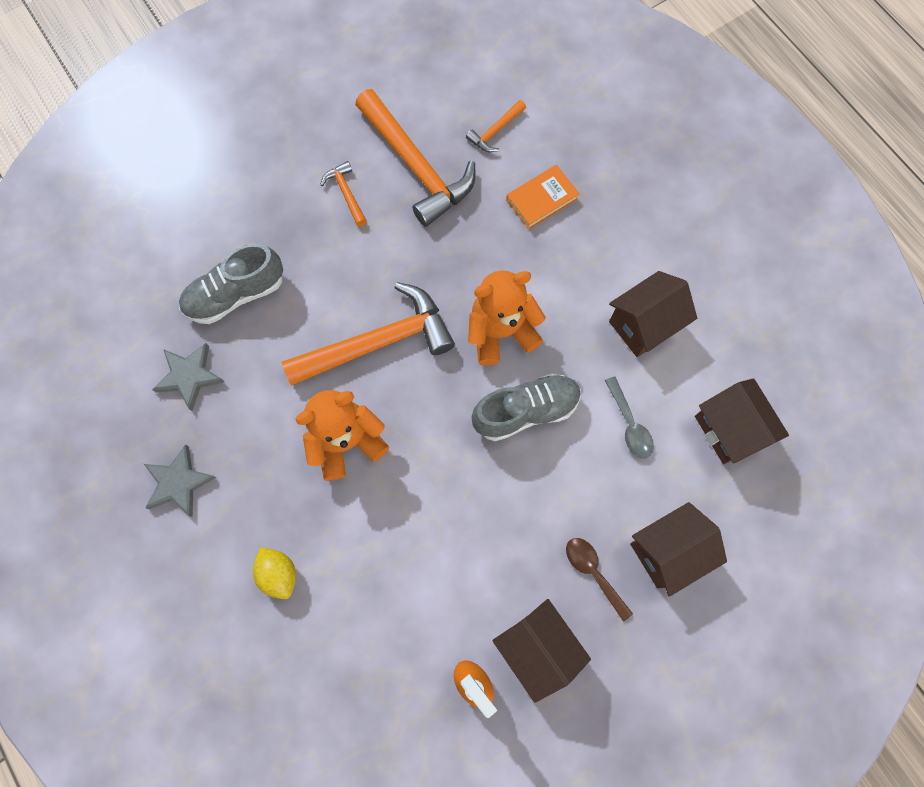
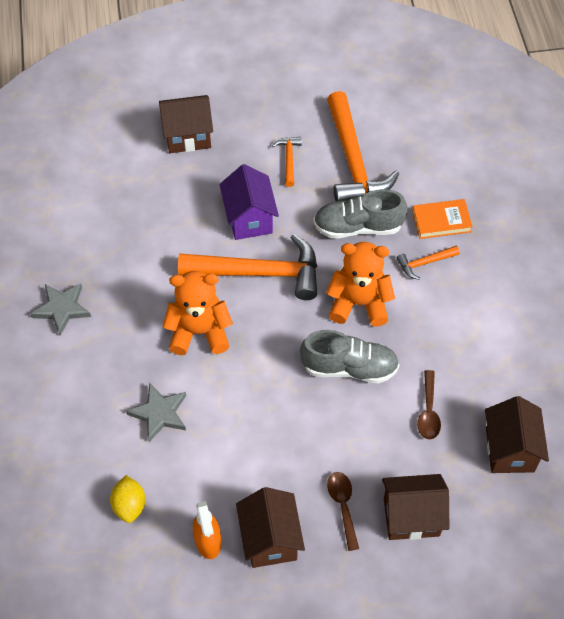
camera: 25 degrees right, 15 degrees down
grey star [152,343,225,411] -> grey star moved to [126,383,186,442]
grey shoe [179,243,283,324] -> grey shoe moved to [313,189,408,238]
yellow lemon [253,547,296,599] -> yellow lemon moved to [110,475,146,523]
orange hammer [466,100,526,152] -> orange hammer moved to [396,246,460,280]
grey spoon [605,376,654,458] -> brown spoon [417,370,441,439]
brown house [609,271,697,357] -> brown house moved to [159,95,213,153]
none -> purple house [219,164,279,240]

